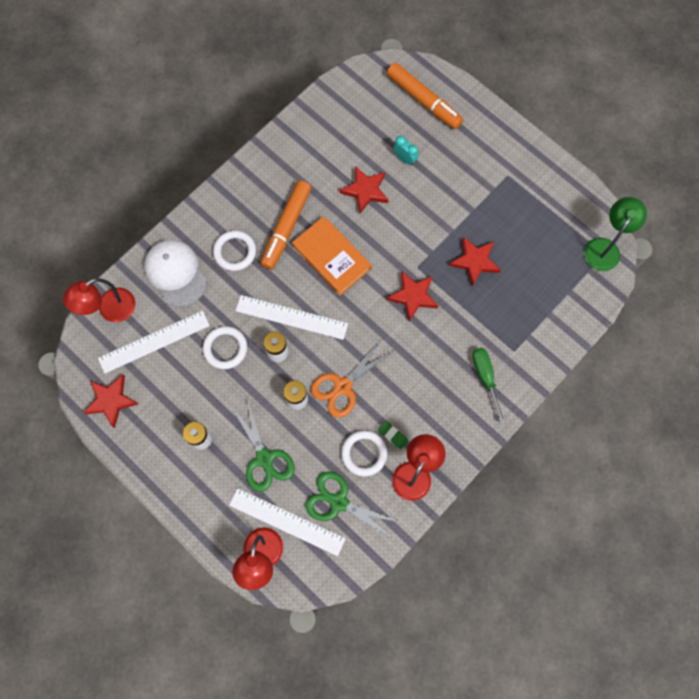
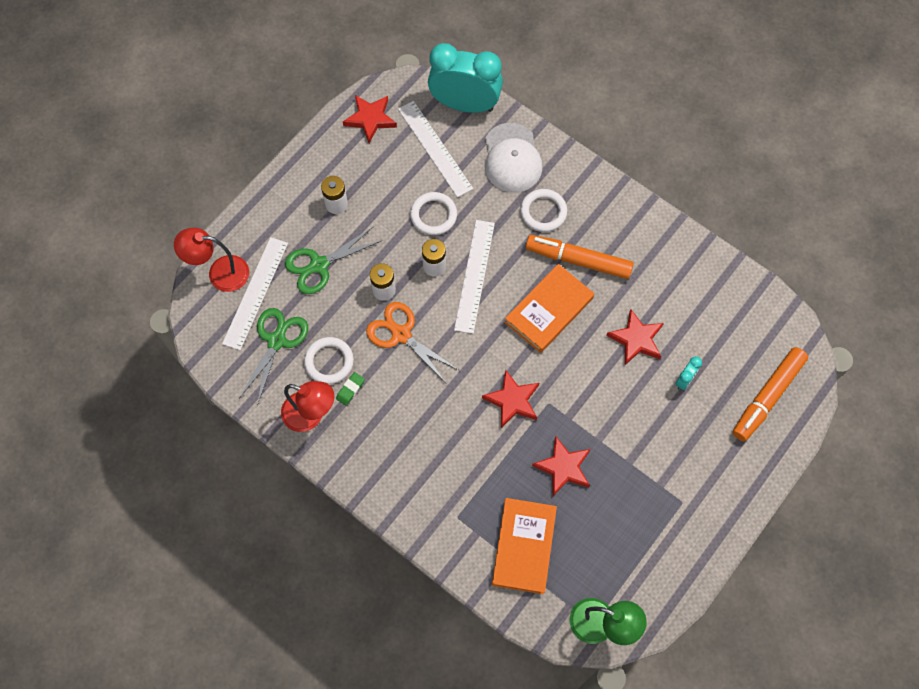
camera: 85 degrees right, 5 degrees down
red lamp [63,278,135,322] -> turquoise clock [428,43,503,113]
white cap [144,240,207,307] -> white cap turned 120 degrees clockwise [485,123,542,193]
green screwdriver [472,348,505,424] -> none
none -> orange book [492,498,557,594]

